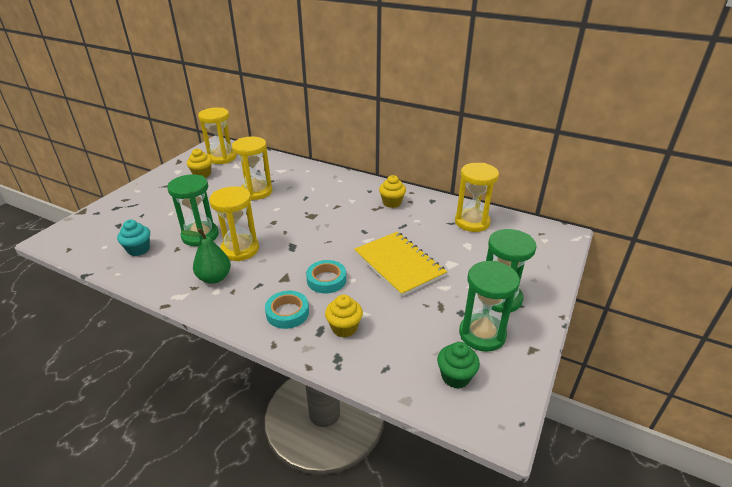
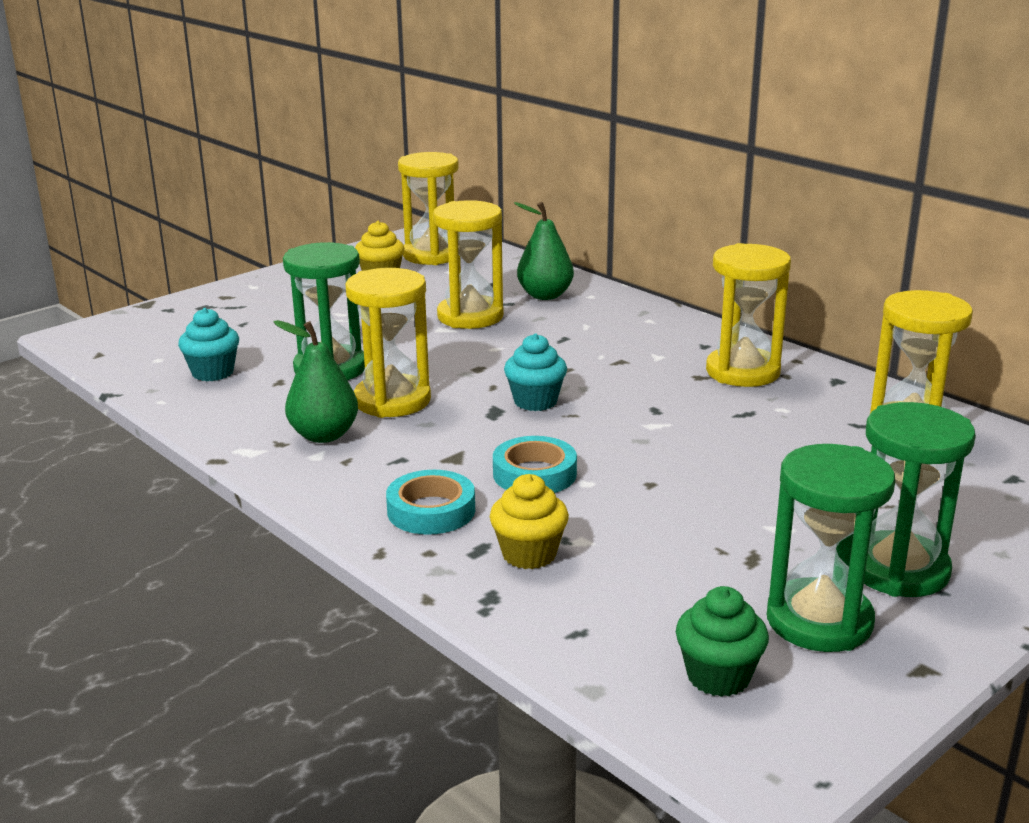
camera: 20 degrees right, 10 degrees down
yellow notebook [354,232,447,297] -> none
yellow cupcake [379,175,406,208] -> yellow hourglass [706,243,791,387]
none -> turquoise cupcake [504,334,567,411]
none -> green pear [514,202,574,300]

